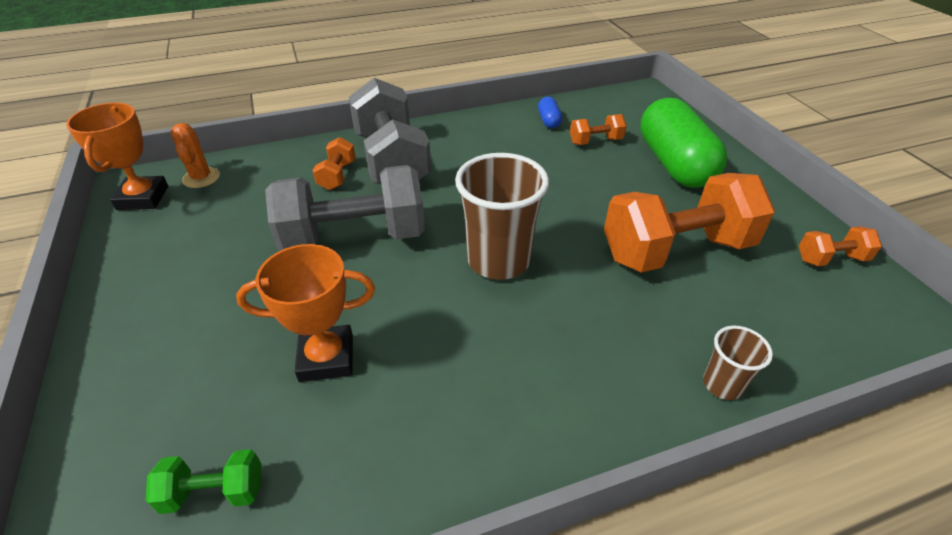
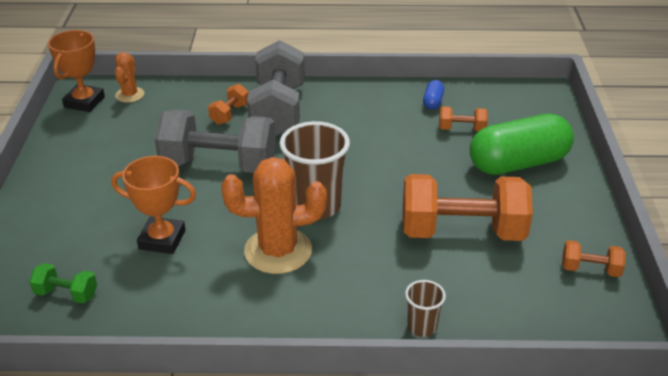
camera: 20 degrees right, 5 degrees down
green capsule [640,98,727,188] -> green capsule turned 60 degrees clockwise [470,114,574,175]
none -> orange cactus [221,157,327,274]

